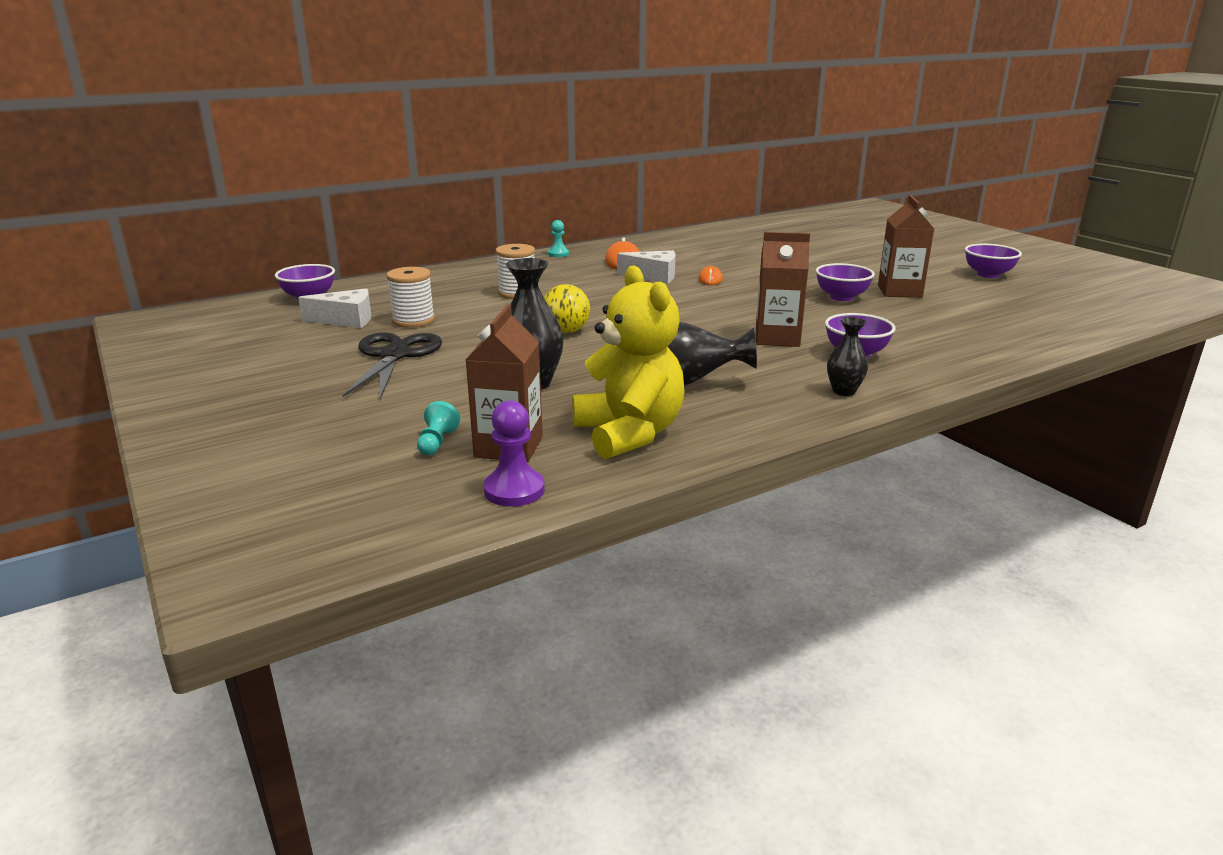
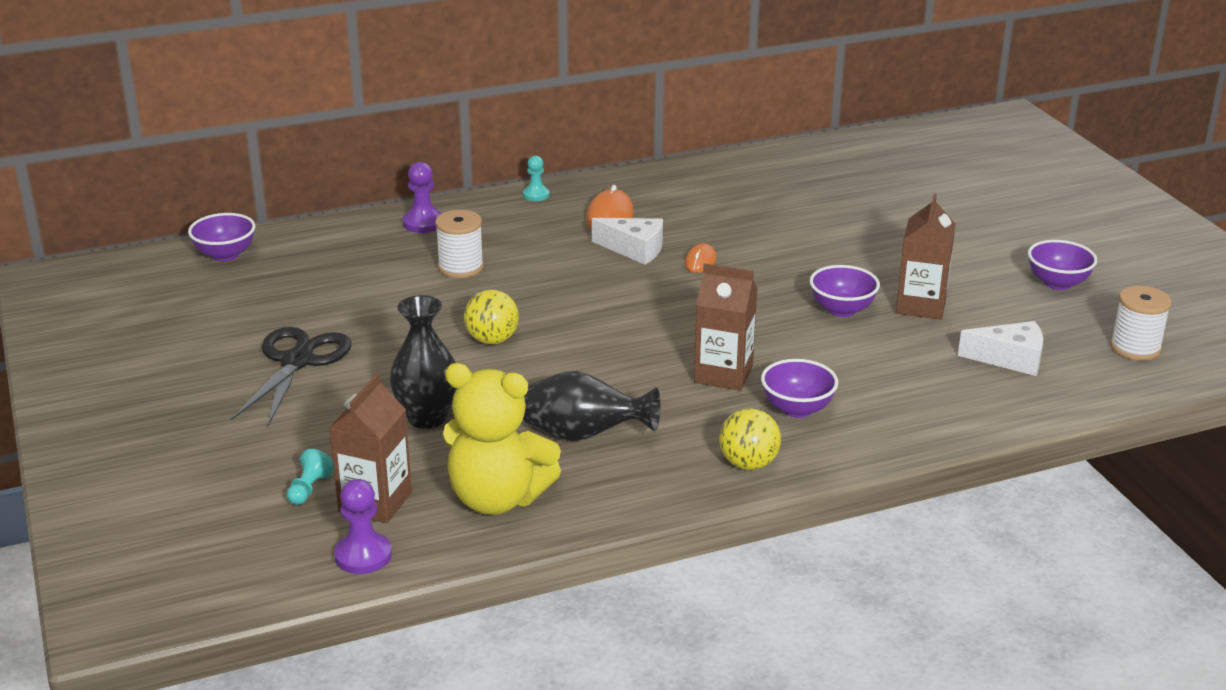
camera: 10 degrees right, 5 degrees up
white cheese [298,288,371,328] -> white cheese moved to [958,321,1043,376]
white spool [387,267,435,328] -> white spool moved to [1110,286,1172,361]
yellow teddy bear [572,265,685,459] -> yellow teddy bear turned 120 degrees clockwise [443,363,561,515]
black vase [827,317,868,396] -> yellow ball [719,408,781,470]
none -> purple pawn [403,162,442,233]

